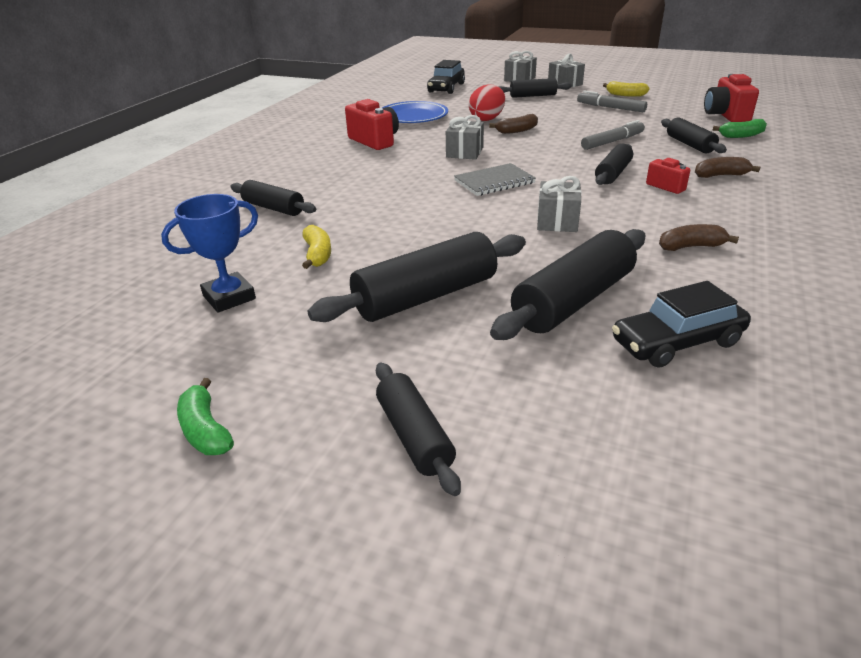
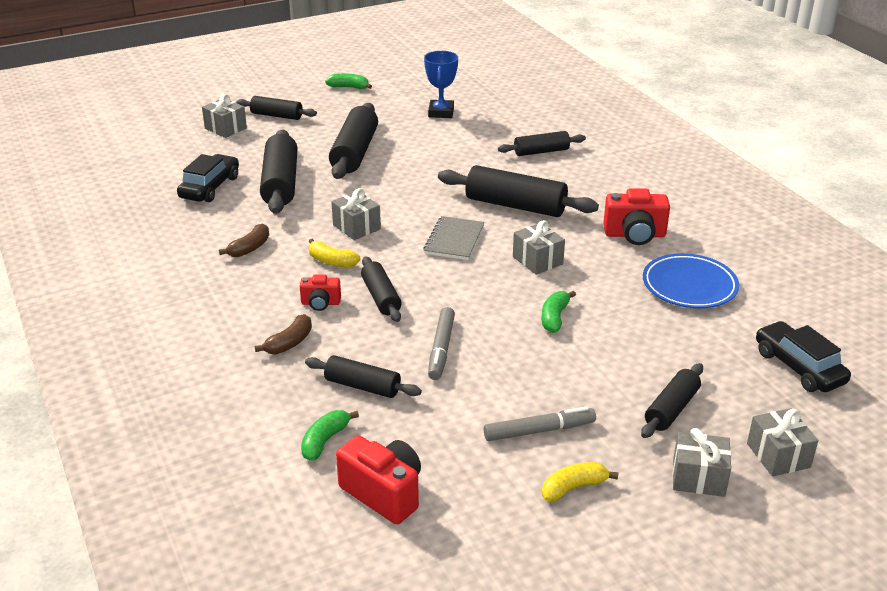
camera: 130 degrees right, 0 degrees up
yellow banana [302,225,331,269] -> yellow banana moved to [309,239,361,267]
red egg [469,85,505,121] -> none
brown banana [489,114,538,134] -> green banana [542,291,576,333]
none -> grey gift [202,94,247,138]
none -> black rolling pin [438,165,599,217]

